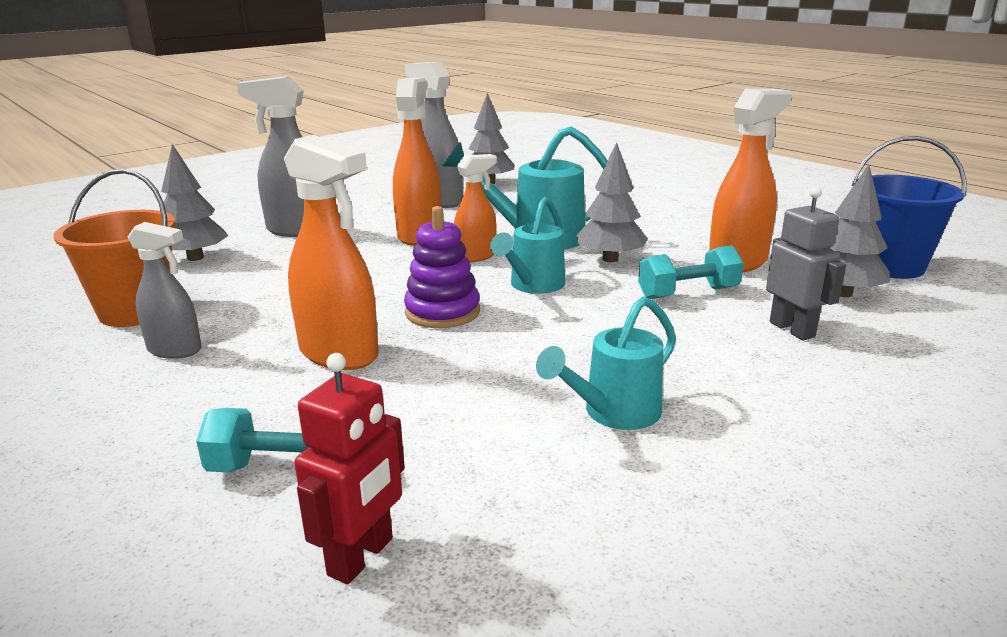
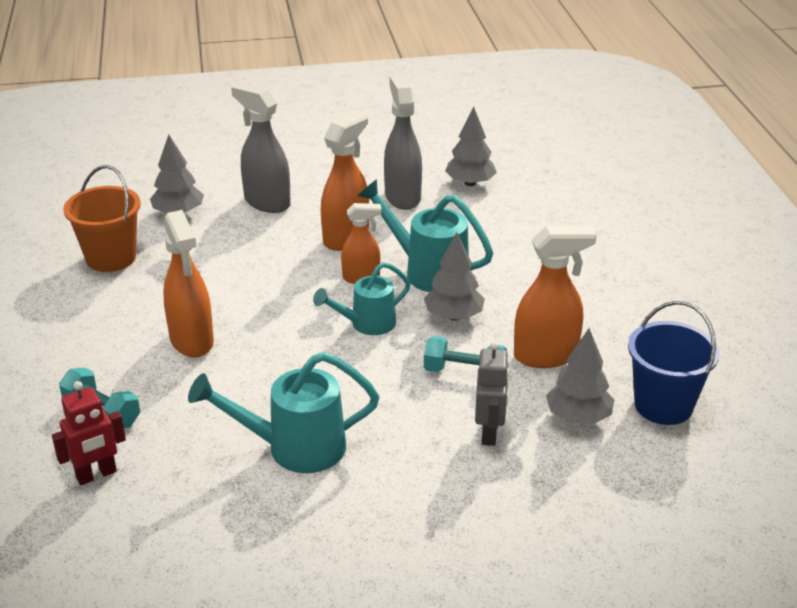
camera: 30 degrees right, 10 degrees up
grey spray bottle [128,222,202,359] -> none
purple stacking toy [404,206,480,328] -> none
turquoise watering can [536,296,676,430] -> turquoise watering can [188,352,379,473], size x1.51

